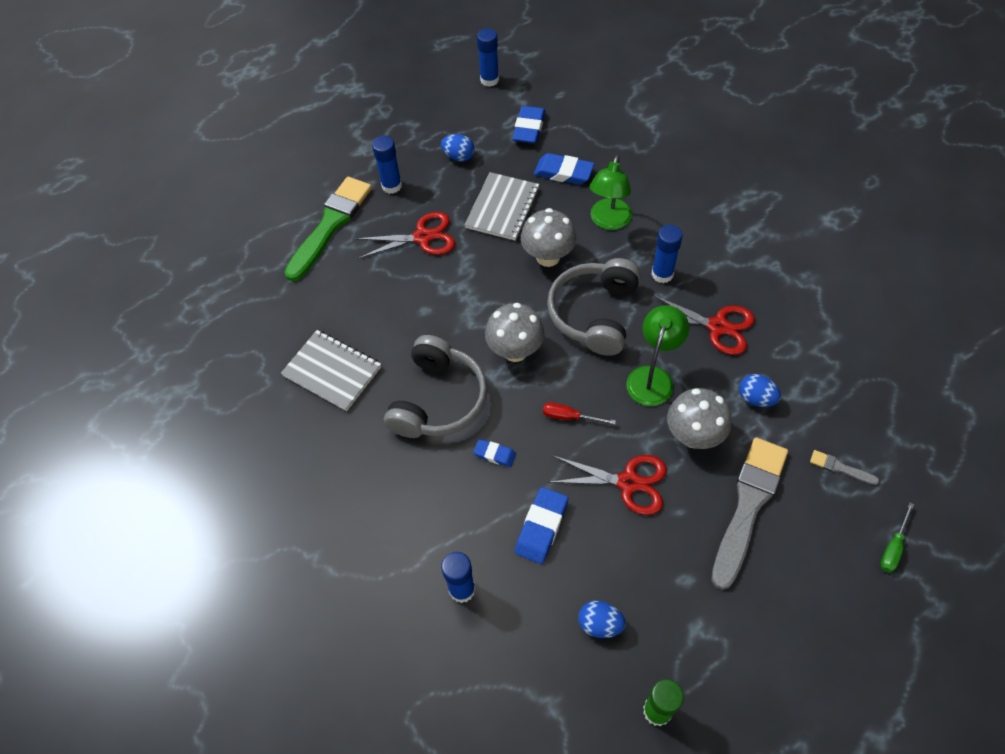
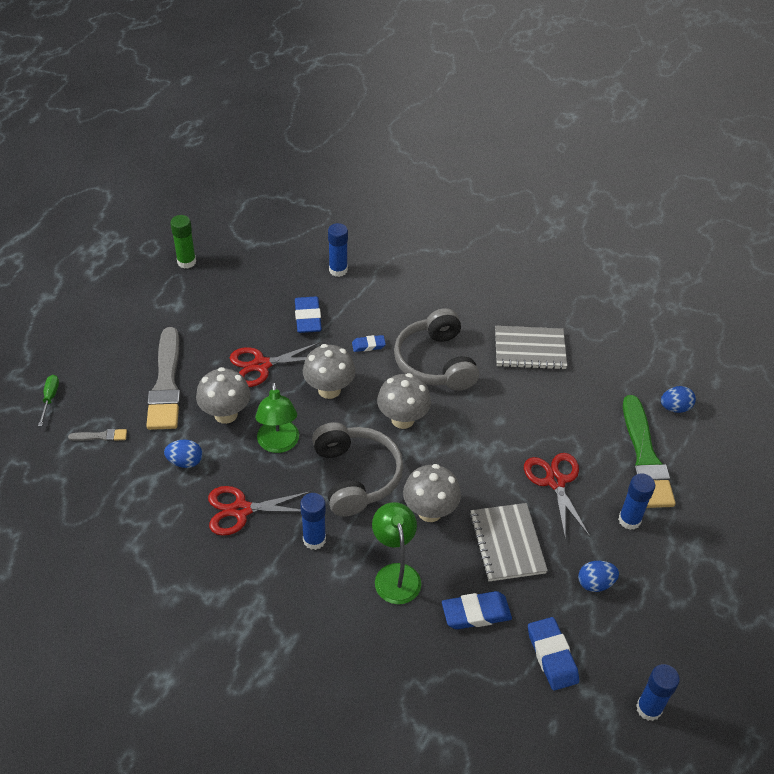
camera: 145 degrees right, 10 degrees down
red scissors [355,212,455,258] -> red scissors turned 120 degrees clockwise [524,453,590,540]
red screwdriver [543,403,616,424] -> grey mushroom [303,344,356,399]
blue egg [578,601,626,638] -> blue egg moved to [661,386,696,413]

